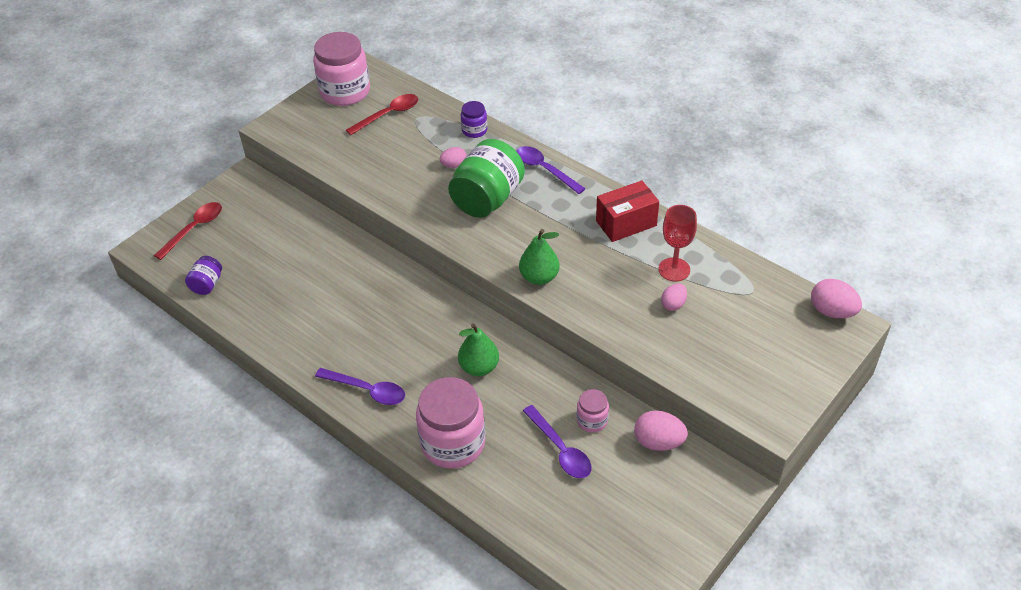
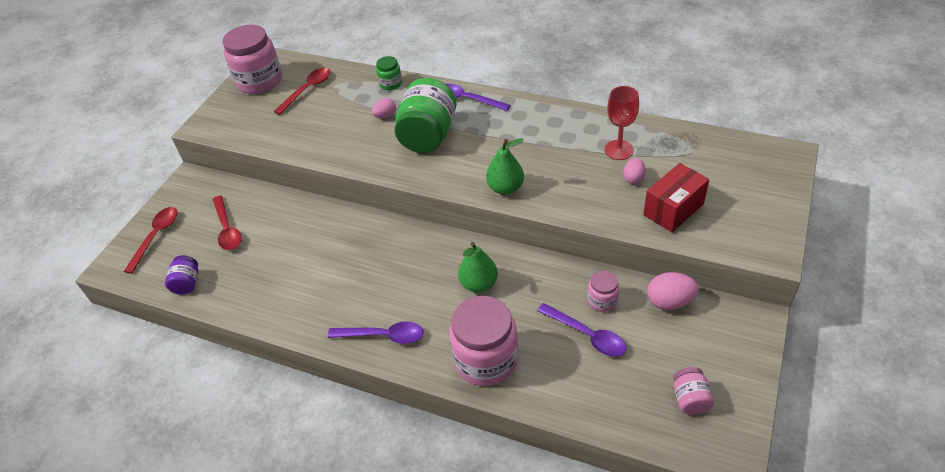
camera: 15 degrees left, 0 degrees up
purple jar [461,101,487,138] -> green jar [376,56,402,90]
red box [596,180,659,242] -> red box moved to [643,163,709,232]
pink egg [811,279,862,318] -> none
none -> red spoon [213,196,242,250]
none -> pink jar [673,367,714,415]

